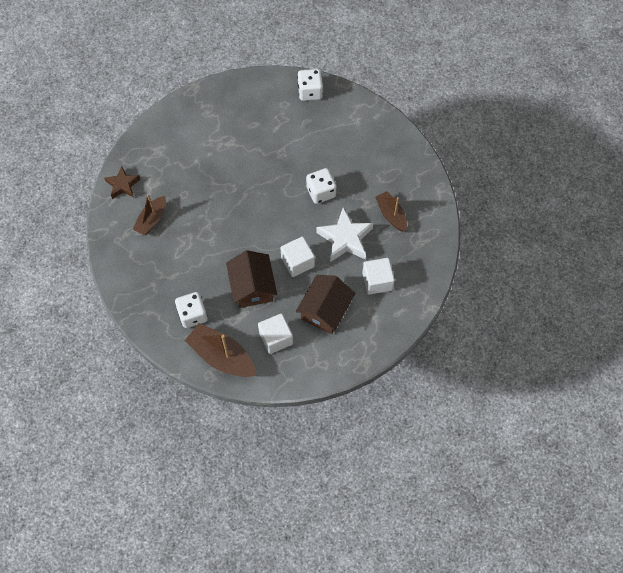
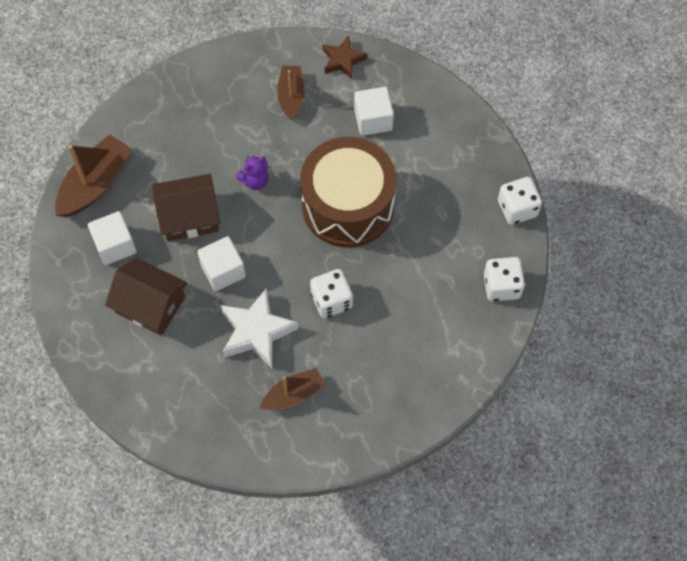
camera: 90 degrees right, 0 degrees up
brown boat [133,194,166,235] -> brown boat turned 60 degrees clockwise [277,66,305,120]
white dice [175,292,208,328] -> white dice moved to [498,177,542,225]
white cube [362,258,395,295] -> white cube moved to [354,87,394,136]
none -> purple teddy bear [236,156,269,190]
none -> brown drum [300,137,396,247]

